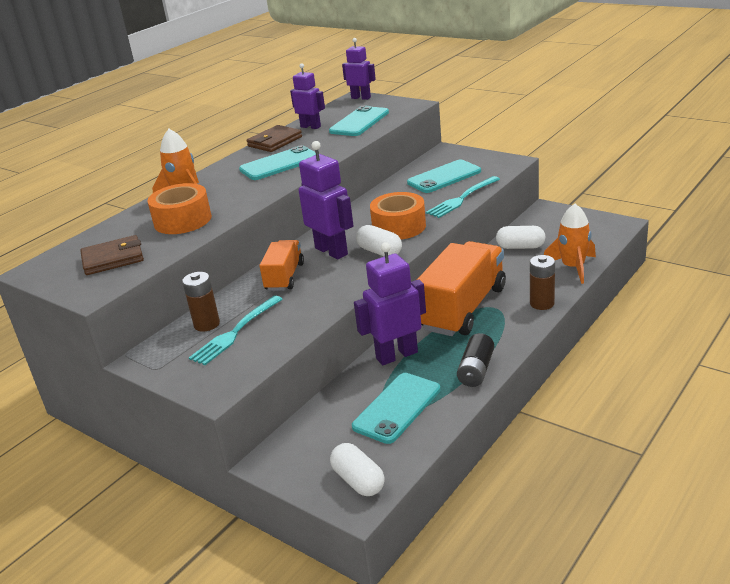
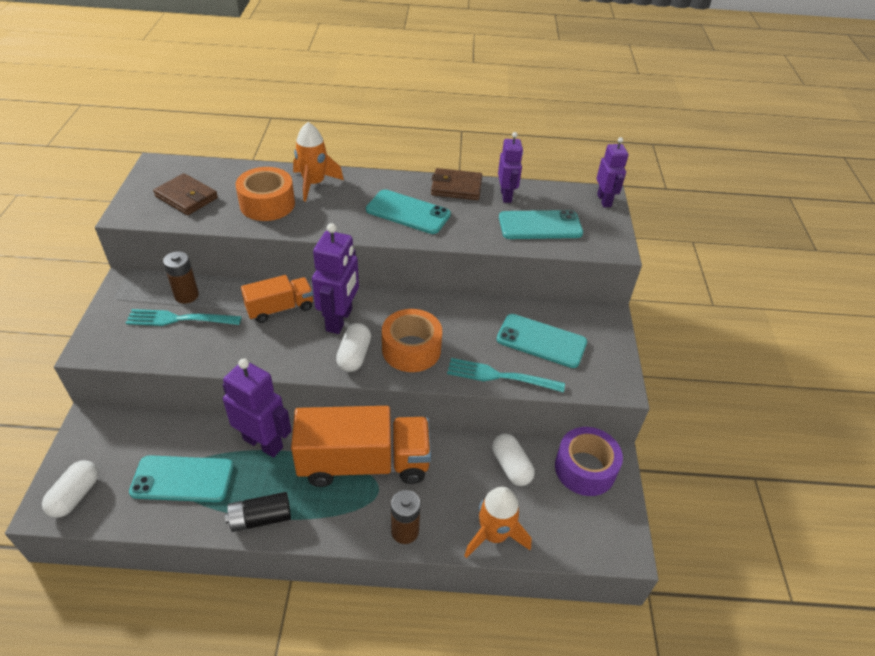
camera: 50 degrees right, 15 degrees up
none -> purple tape [555,427,623,496]

